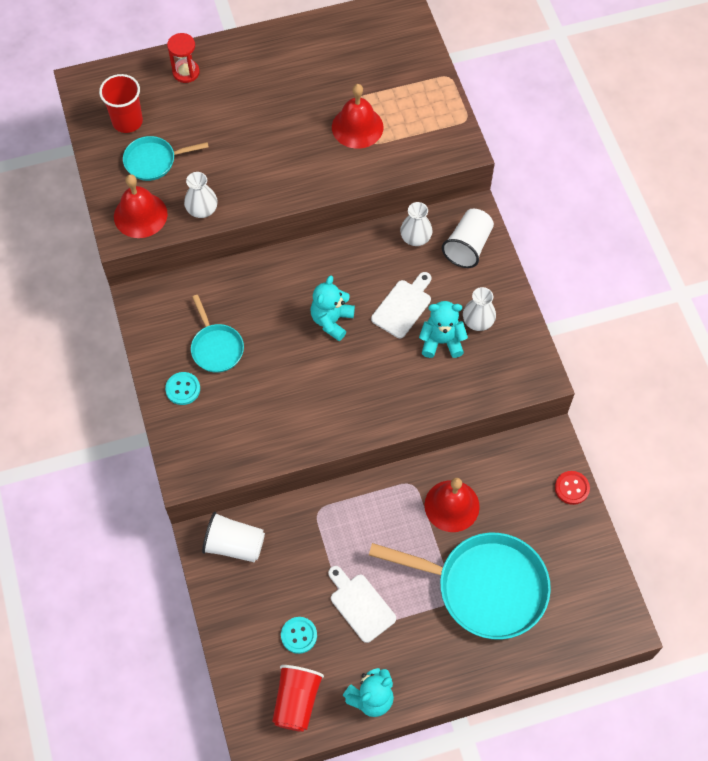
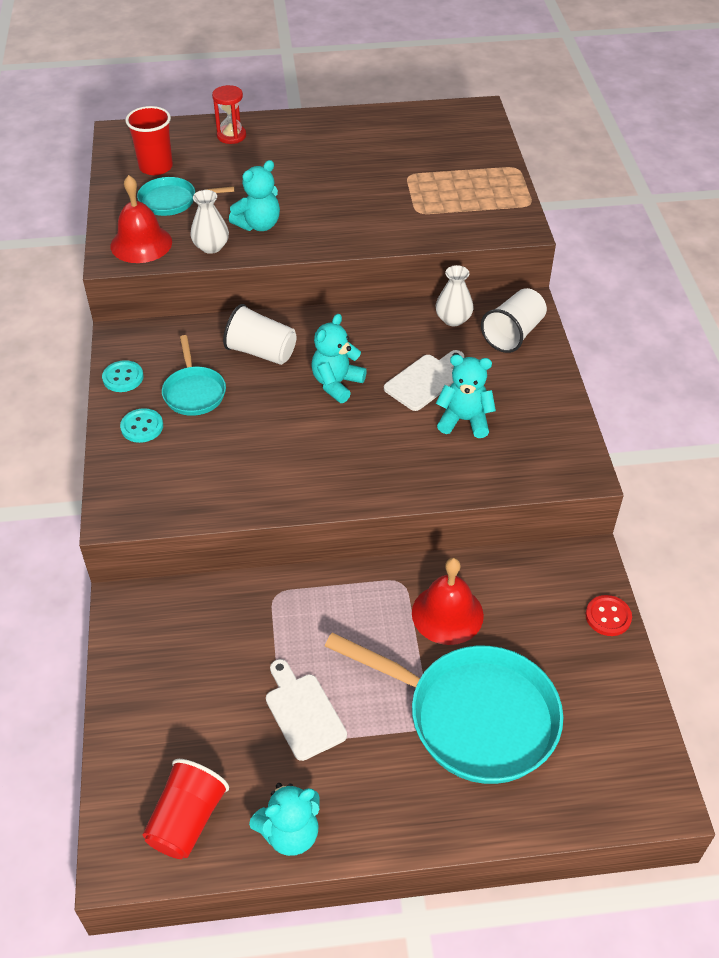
camera: 10 degrees right, 15 degrees down
white cup [202,512,265,562] -> white cup moved to [223,304,296,365]
turquoise button [281,617,317,654] -> turquoise button moved to [102,360,143,392]
red bell [332,84,383,149] -> none
white vase [463,287,496,331] -> none
none -> turquoise teddy bear [229,160,280,231]

